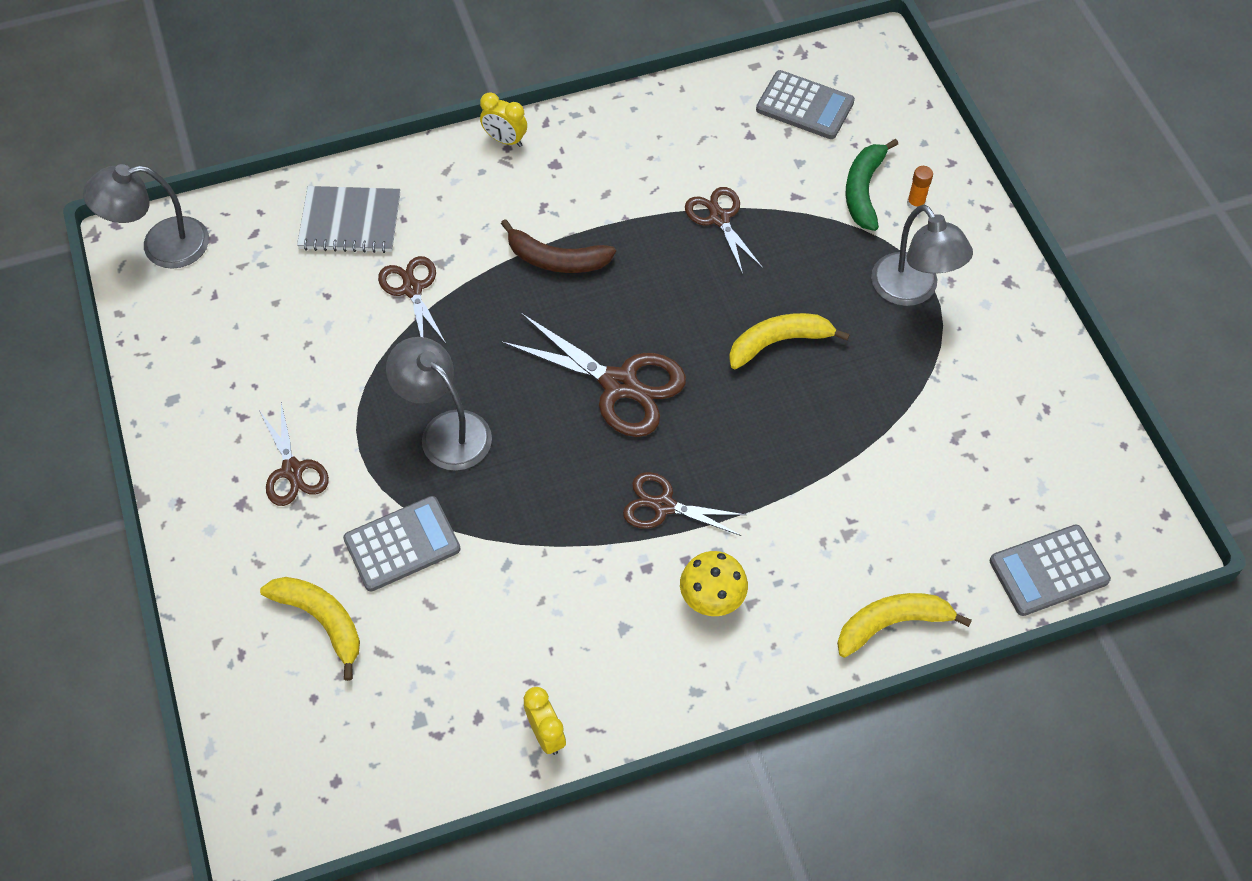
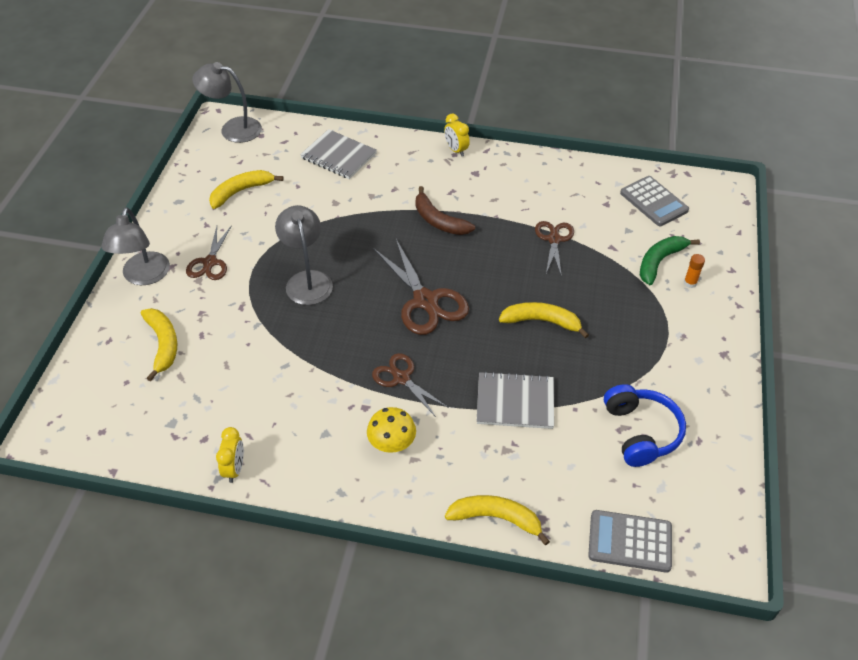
camera: 30 degrees right, 10 degrees down
grey calculator [343,496,461,592] -> none
brown scissors [378,256,446,343] -> none
grey lamp [871,205,973,306] -> grey lamp moved to [101,207,170,285]
none -> yellow banana [209,170,284,209]
none -> grey notebook [477,371,554,429]
none -> blue headphones [604,384,686,467]

